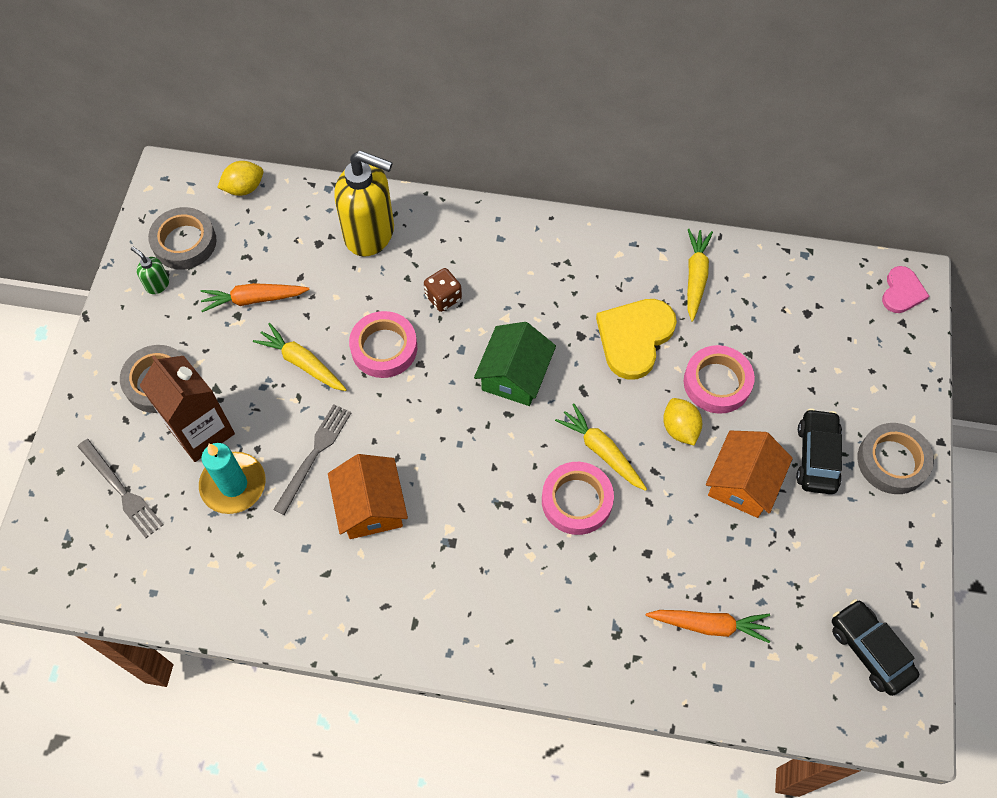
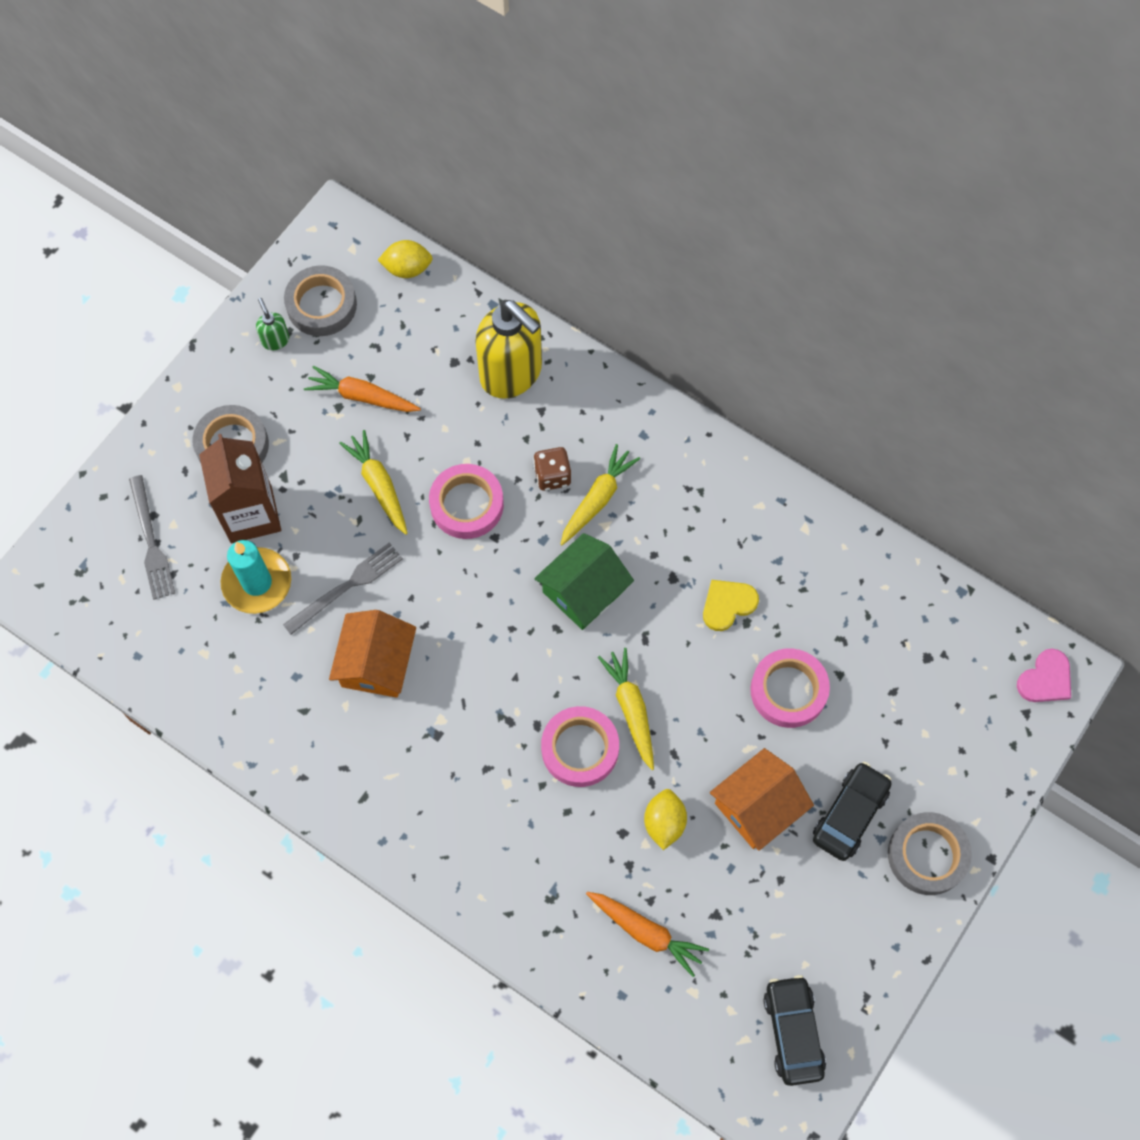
camera: 25 degrees right, 5 degrees up
yellow heart [596,299,677,380] -> yellow heart [703,580,759,631], size x0.58
yellow lemon [663,398,702,445] -> yellow lemon moved to [644,789,687,850]
yellow carrot [687,229,713,321] -> yellow carrot moved to [561,444,640,545]

